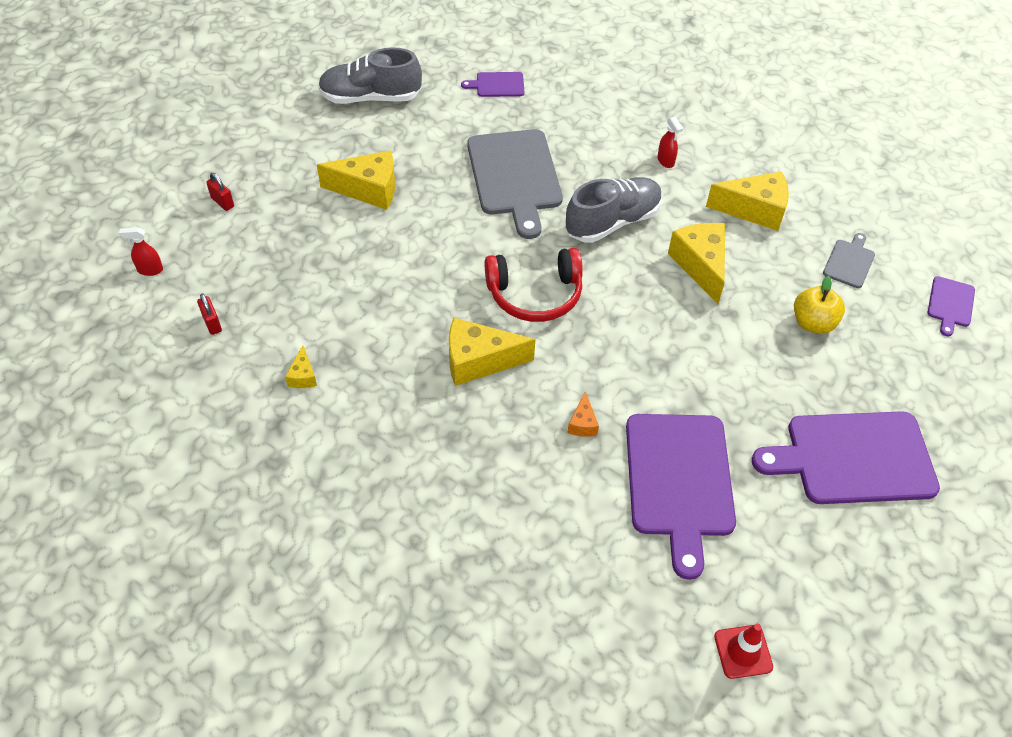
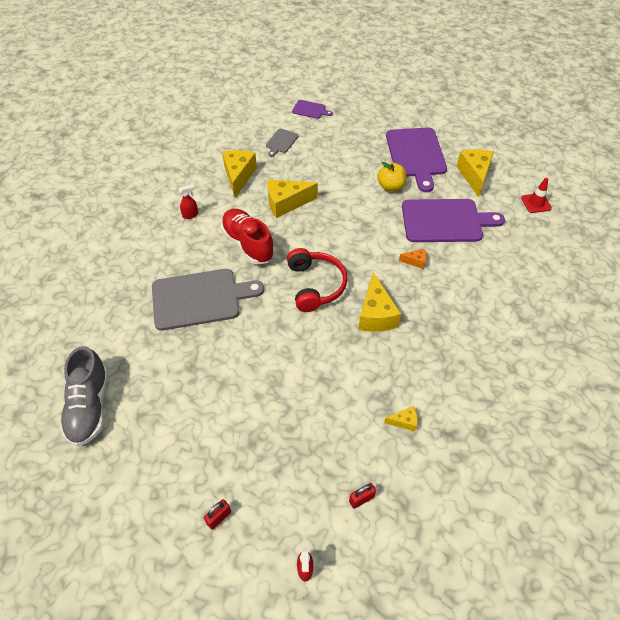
camera: 90 degrees left, 0 degrees up
yellow cheese [317,150,395,210] -> yellow cheese moved to [456,149,494,197]
purple cutting board [461,72,524,97] -> none
grey shoe [566,177,662,243] -> red shoe [221,209,275,264]
yellow apple [794,276,845,334] -> yellow apple moved to [378,162,407,192]
grey cutting board [823,233,875,288] -> grey cutting board turned 90 degrees counterclockwise [266,128,299,157]

